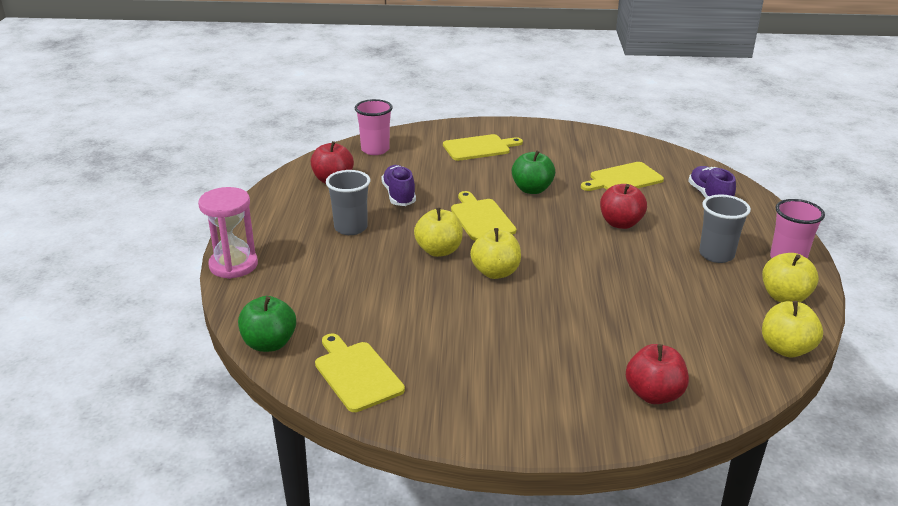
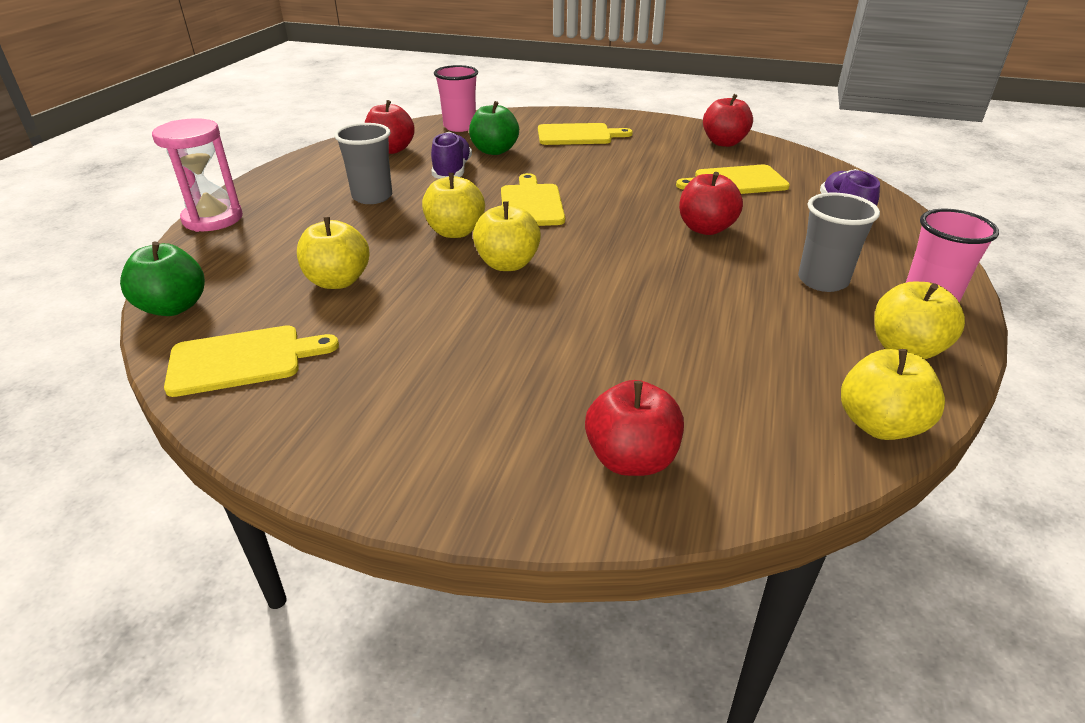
camera: 15 degrees right, 5 degrees up
yellow cutting board [315,334,405,412] -> yellow cutting board turned 90 degrees clockwise [164,325,339,397]
green apple [512,150,555,194] -> green apple moved to [469,101,519,155]
none -> yellow apple [297,217,369,289]
none -> red apple [703,94,753,147]

